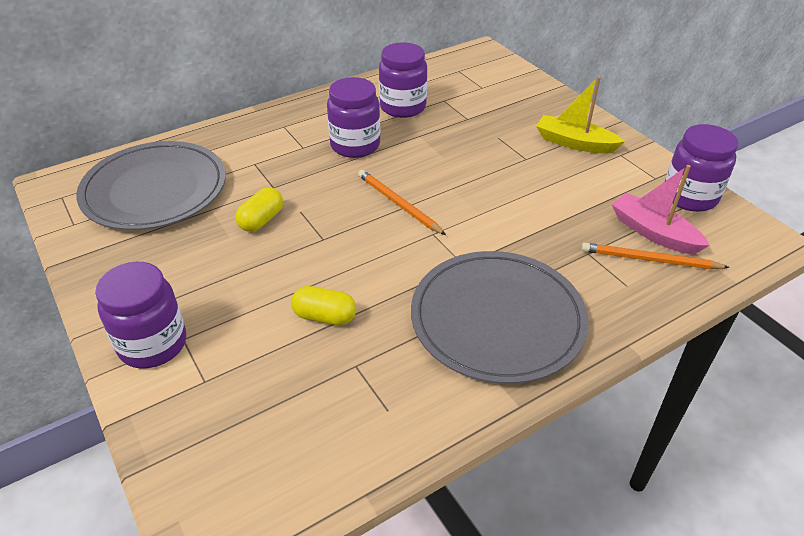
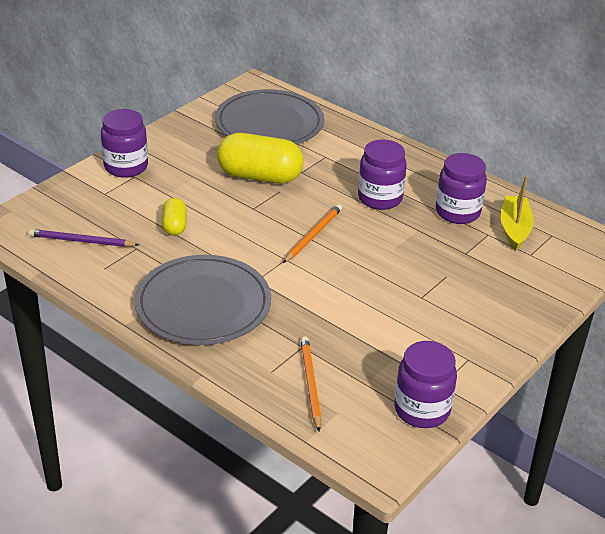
camera: 70 degrees right, 5 degrees down
yellow capsule [235,187,283,232] -> yellow capsule [217,133,304,184], size x1.97
yellow boat [536,76,625,154] -> yellow boat moved to [501,175,534,251]
pink boat [612,165,710,255] -> none
none -> purple pencil [28,229,139,247]

